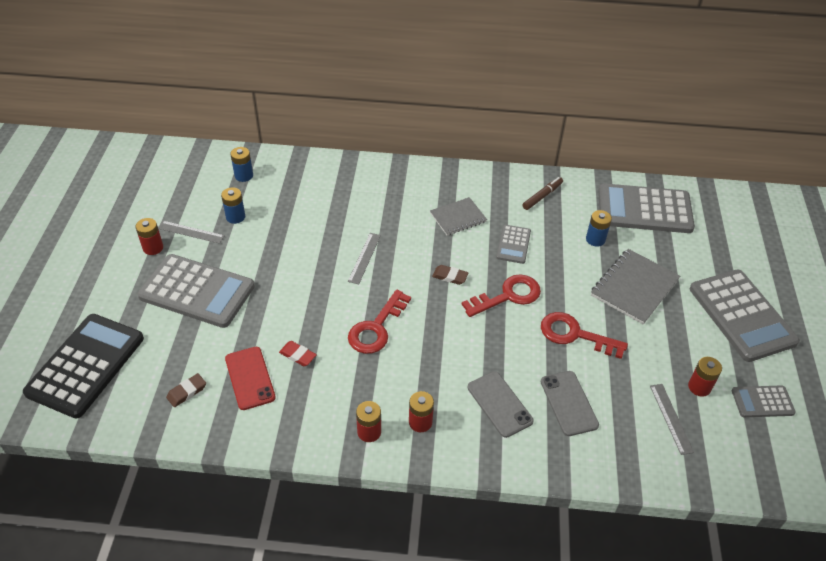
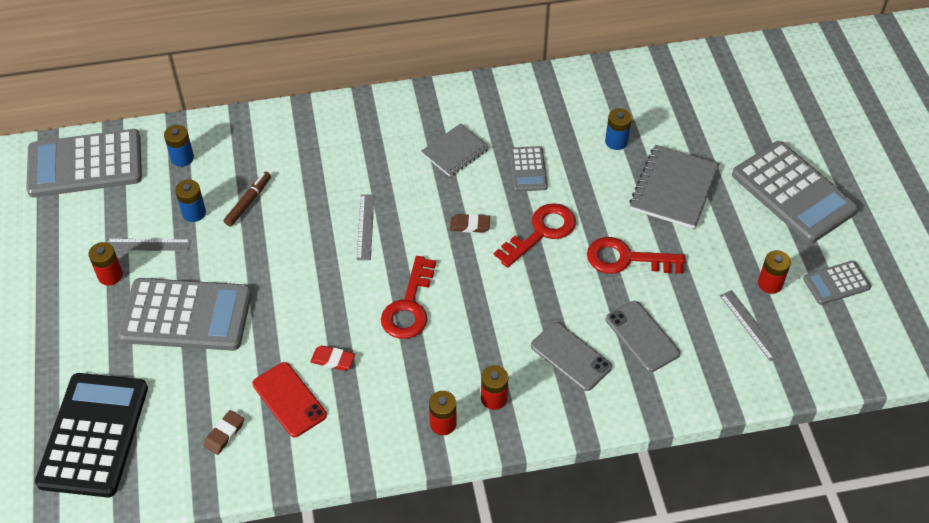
camera: 15 degrees left, 5 degrees up
brown marker [522,177,563,210] -> brown marker moved to [224,172,271,226]
grey calculator [598,183,695,233] -> grey calculator moved to [26,129,142,197]

